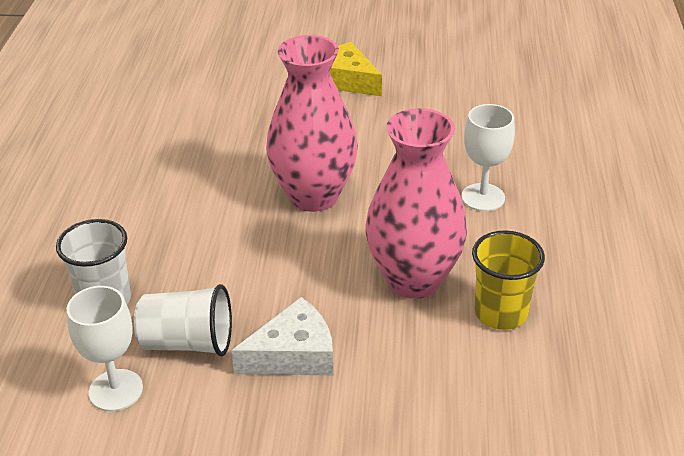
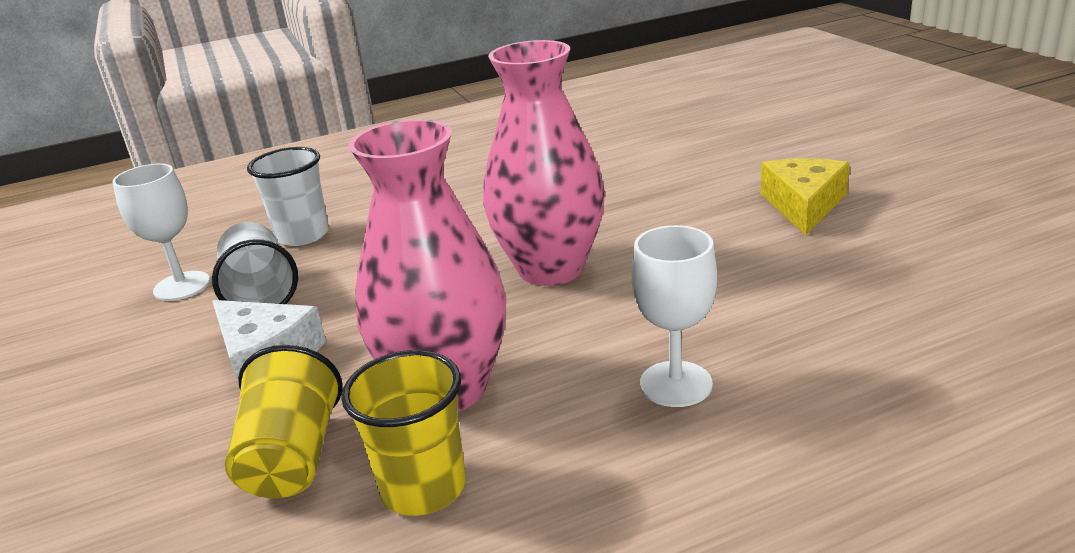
camera: 65 degrees right, 10 degrees down
none -> yellow cup [225,345,342,498]

